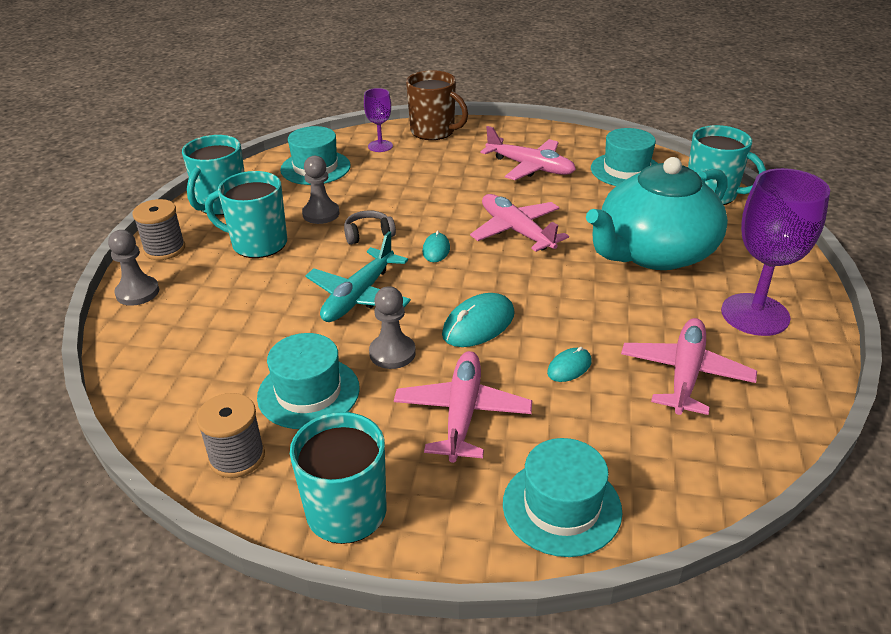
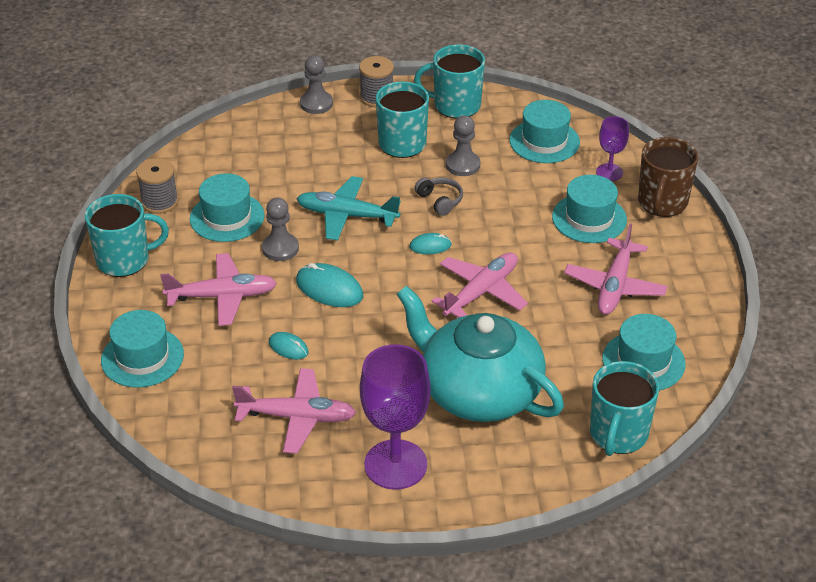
camera: 75 degrees right, 5 degrees up
none -> turquoise hat [552,175,627,243]

